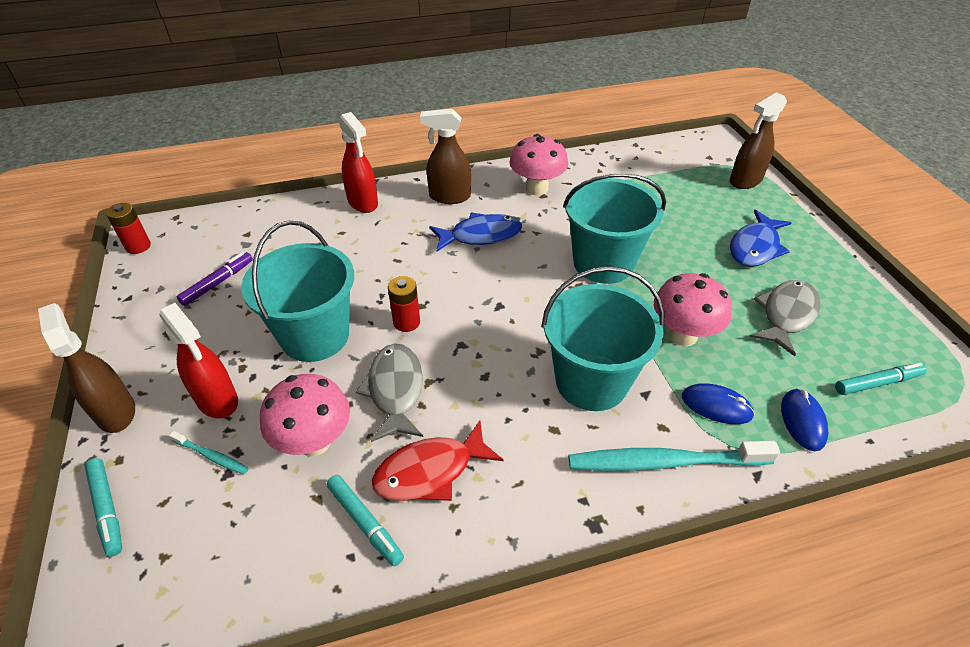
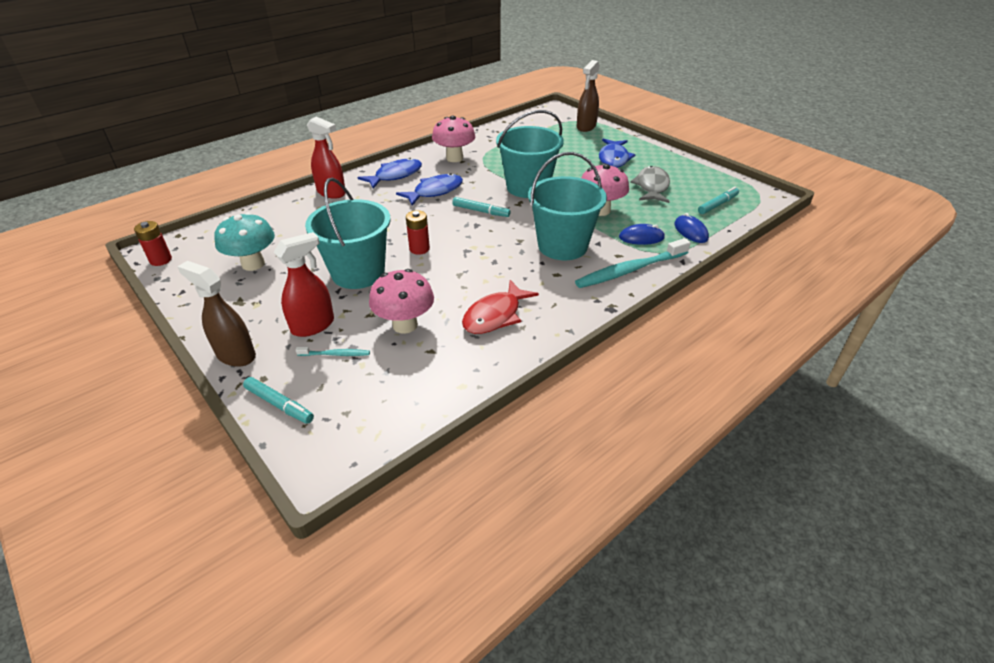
camera: 25 degrees left, 5 degrees down
red spray bottle [159,303,238,418] -> red spray bottle turned 60 degrees counterclockwise [274,232,334,337]
purple marker [177,252,253,306] -> turquoise mushroom [214,212,275,271]
turquoise marker [326,475,404,567] -> turquoise marker moved to [453,197,511,217]
grey fish [356,344,423,442] -> none
brown spray bottle [420,109,471,204] -> blue fish [357,158,422,189]

